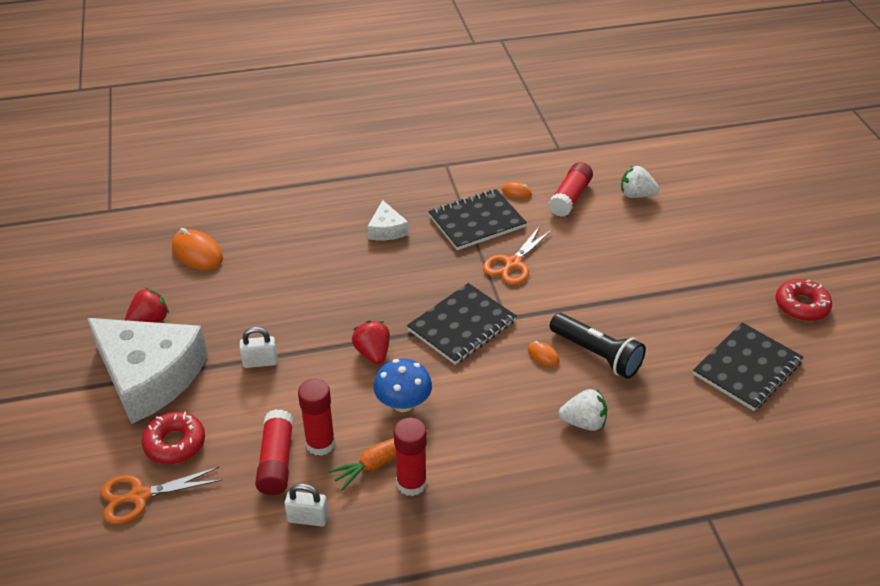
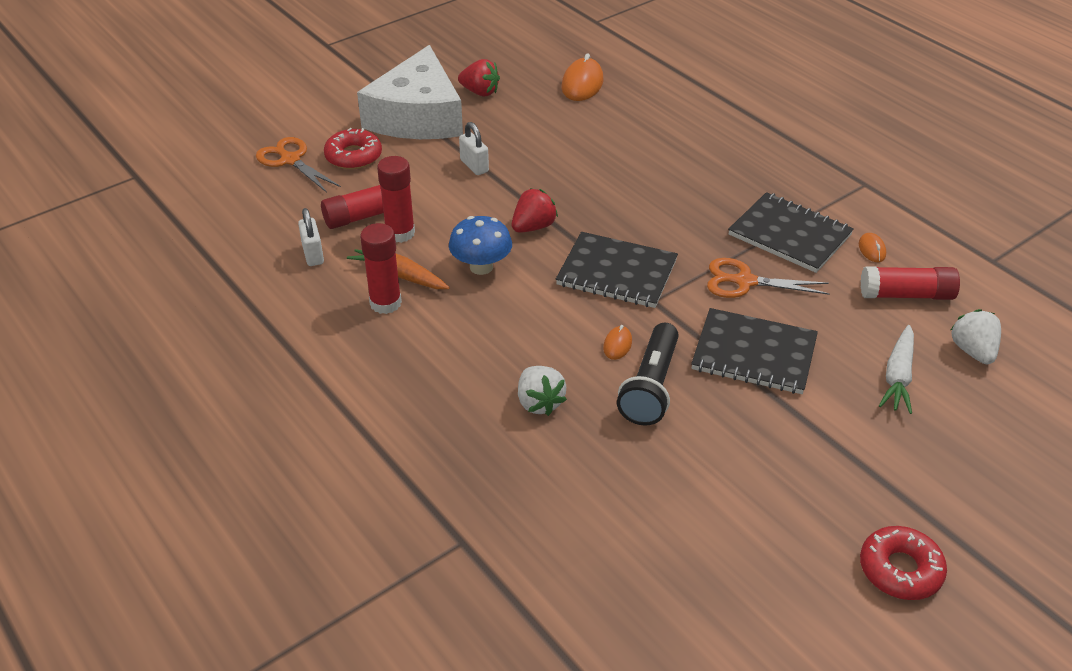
camera: 65 degrees right, 0 degrees up
white cheese [367,200,409,240] -> none
black notebook [693,322,803,411] -> black notebook moved to [691,308,818,394]
none -> white carrot [879,325,914,414]

